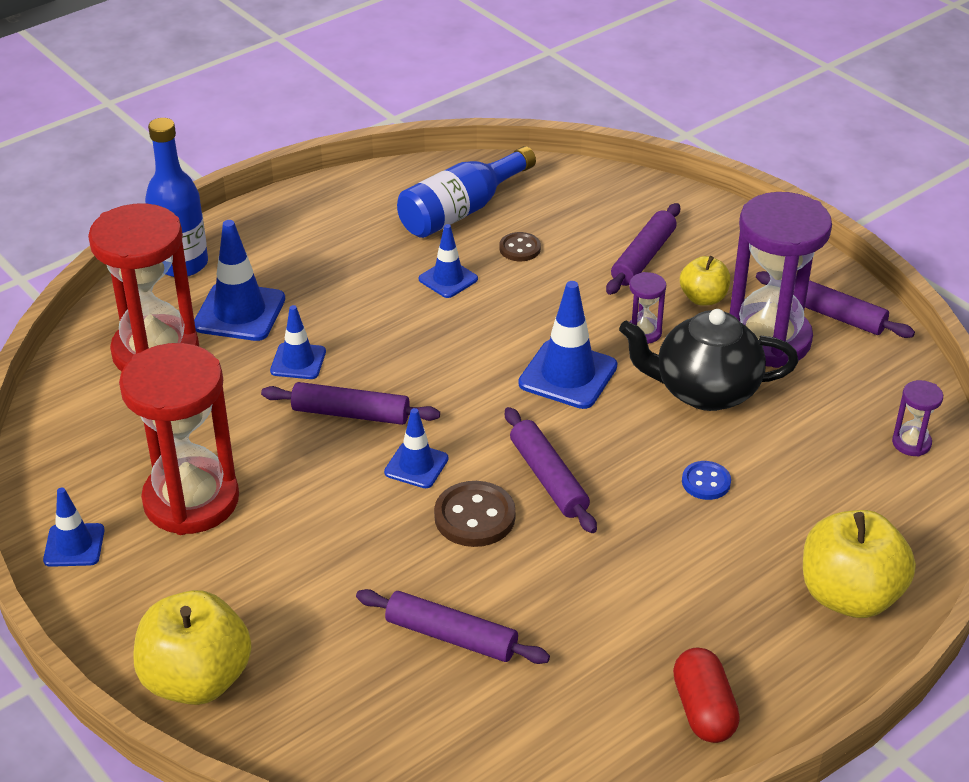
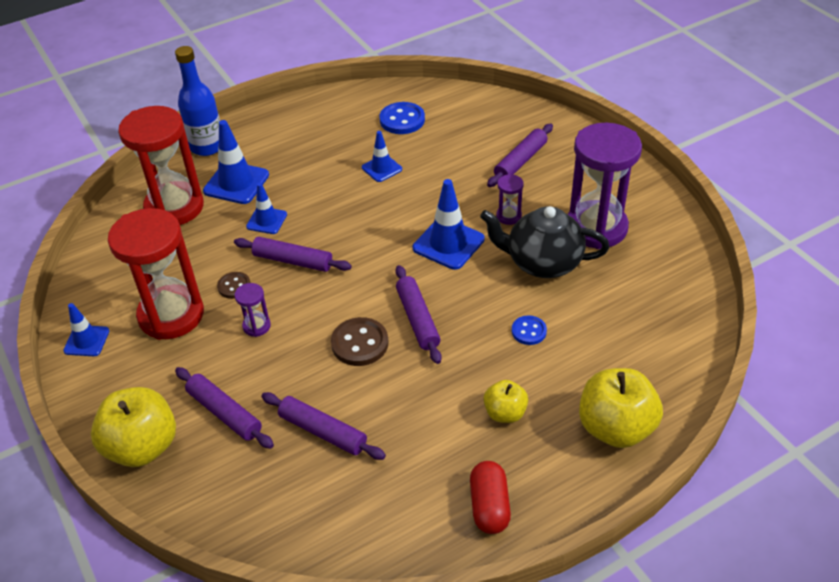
camera: 10 degrees right, 5 degrees up
blue traffic cone [384,408,449,488] -> none
blue bottle [397,146,536,238] -> blue button [379,102,425,134]
brown button [499,232,541,261] -> brown button moved to [217,272,251,299]
yellow apple [680,256,730,306] -> yellow apple moved to [483,380,528,423]
purple rolling pin [756,271,915,338] -> purple rolling pin moved to [175,367,274,449]
purple hourglass [892,380,943,457] -> purple hourglass moved to [235,283,271,337]

